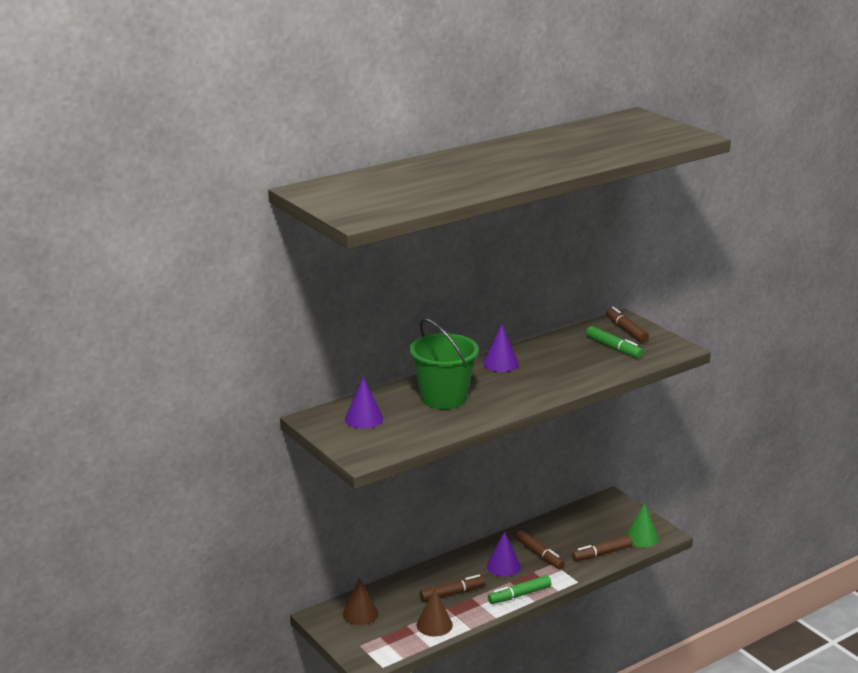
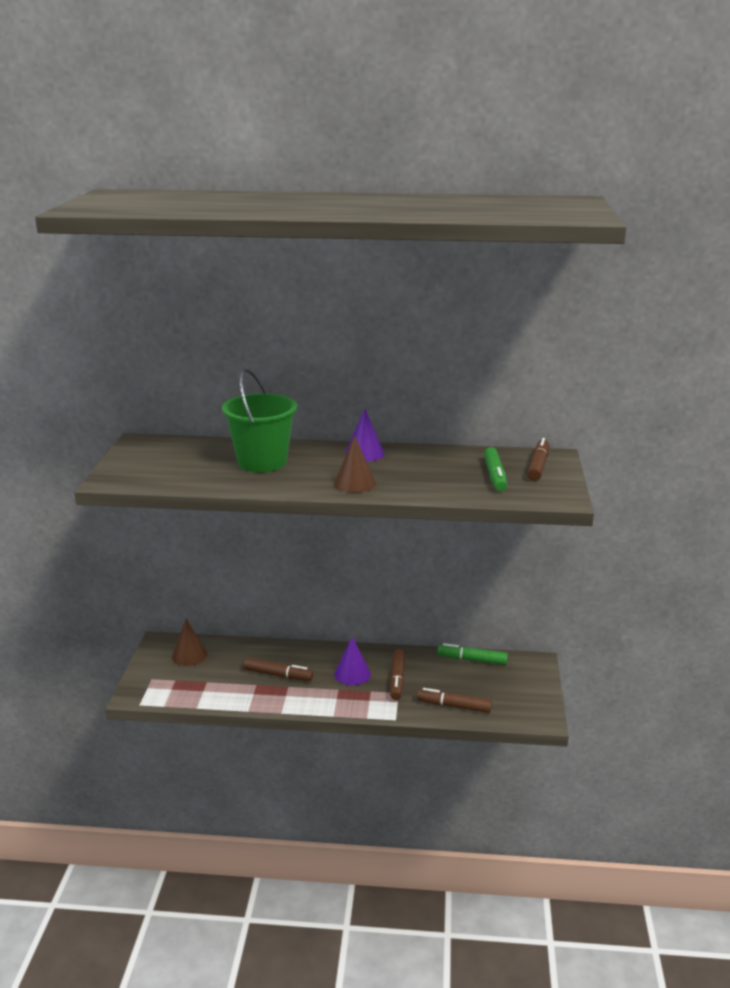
camera: 40 degrees right, 0 degrees up
purple cone [345,377,383,428] -> none
brown cone [417,588,453,636] -> brown cone moved to [334,435,376,493]
green marker [488,575,551,604] -> green marker moved to [437,643,508,665]
green cone [626,503,659,547] -> none

